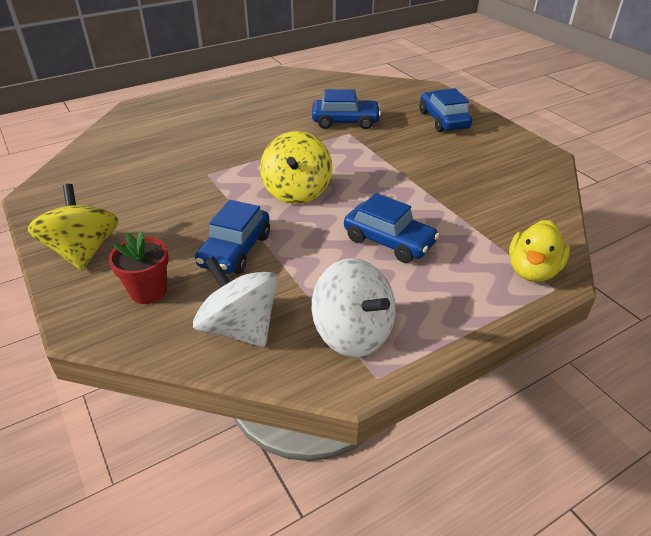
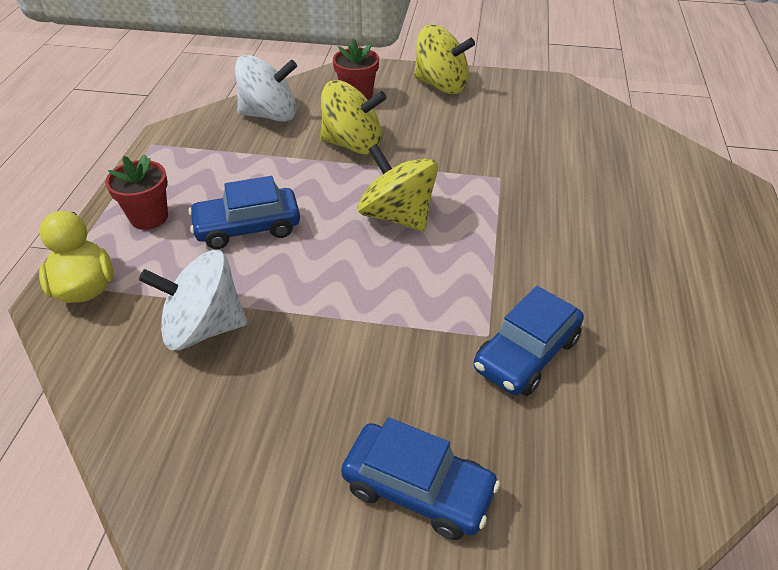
camera: 130 degrees right, 5 degrees up
blue car [195,200,270,274] -> yellow spinning top [320,80,387,154]
white spinning top [312,258,396,357] -> white spinning top moved to [139,250,247,350]
none -> red flower pot [105,155,168,230]

